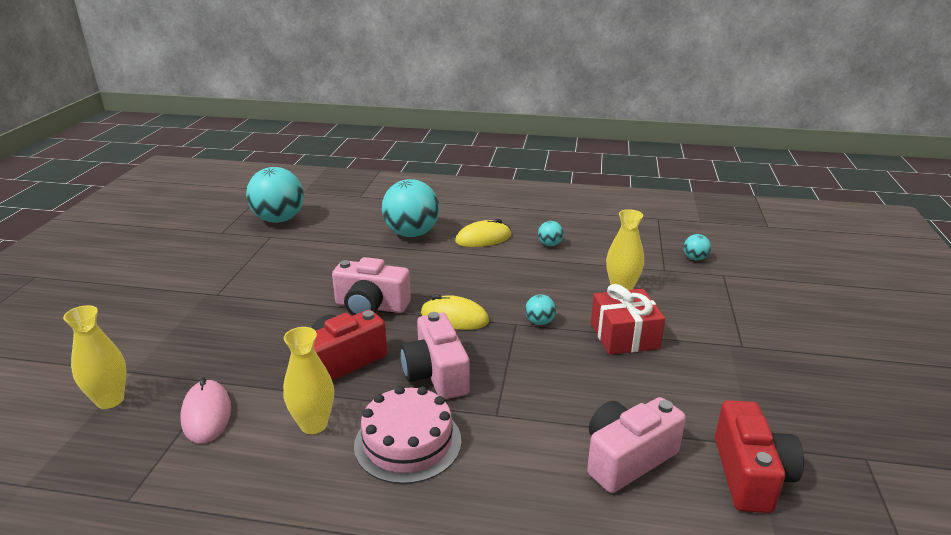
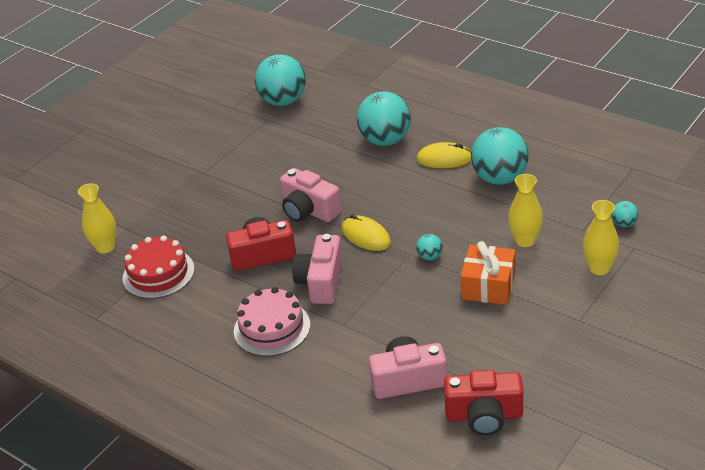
camera: 30 degrees right, 10 degrees up
pink mouse [181,377,231,444] -> red cake [123,235,195,299]
yellow vase [283,327,334,434] -> yellow vase moved to [583,200,619,275]
turquoise ball [538,221,563,246] -> turquoise ball [471,127,529,185], size x2.31
red gift [591,284,665,355] -> orange gift [460,241,516,305]
red camera [715,400,804,513] -> red camera turned 60 degrees clockwise [444,370,523,435]

